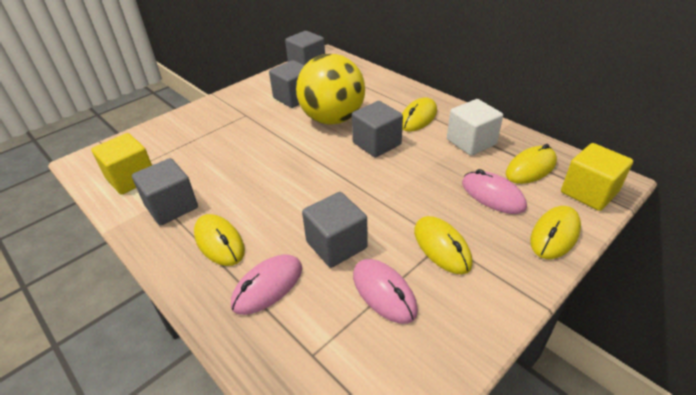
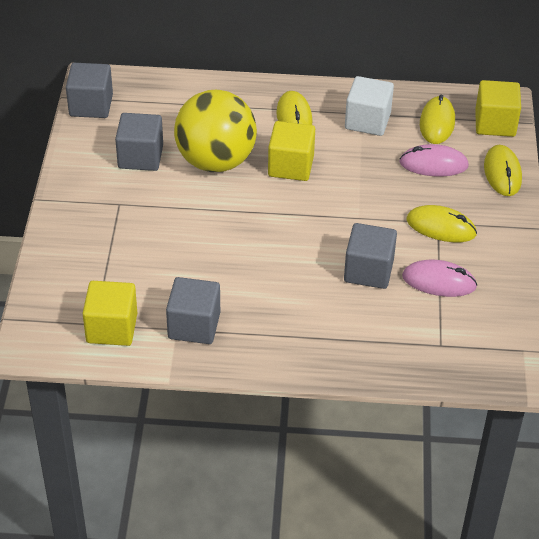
camera: 45 degrees left, 5 degrees up
yellow mouse [194,214,245,266] -> none
pink mouse [231,254,302,315] -> none
grey cube [352,101,403,158] -> yellow cube [268,121,315,181]

